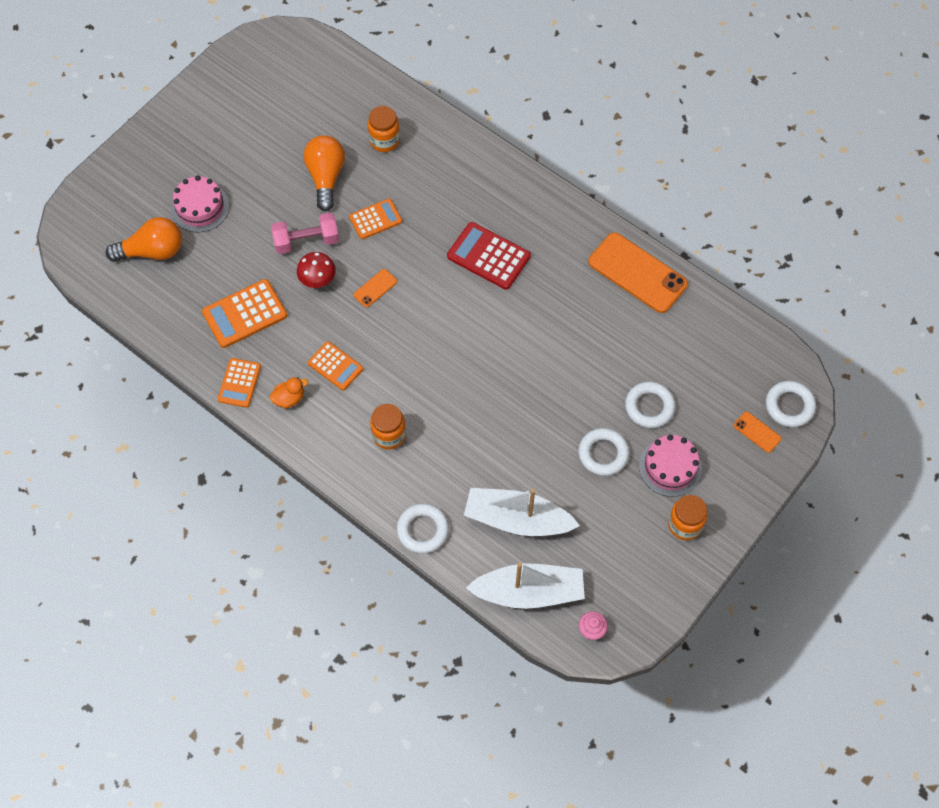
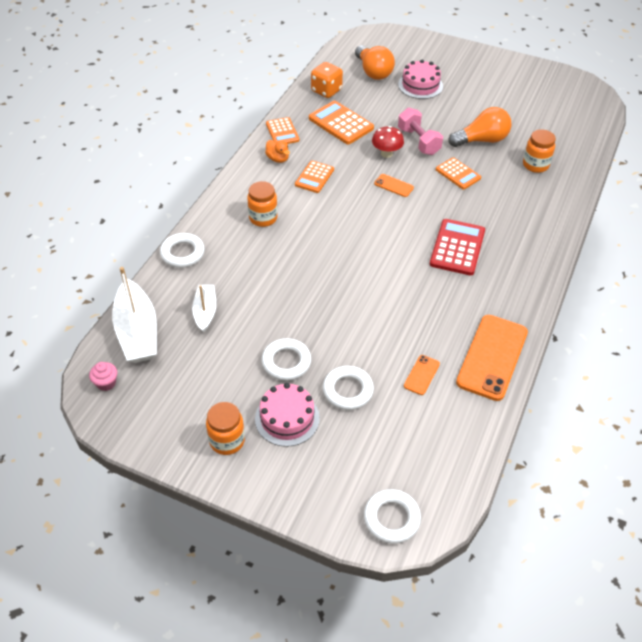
camera: 75 degrees right, 15 degrees down
orange calculator [218,358,261,408] -> orange calculator turned 105 degrees counterclockwise [266,117,299,144]
white boat [464,488,580,536] -> white boat [192,285,216,332], size x0.57
orange phone [734,411,781,453] -> orange phone moved to [404,355,440,395]
none -> orange dice [311,62,343,98]

